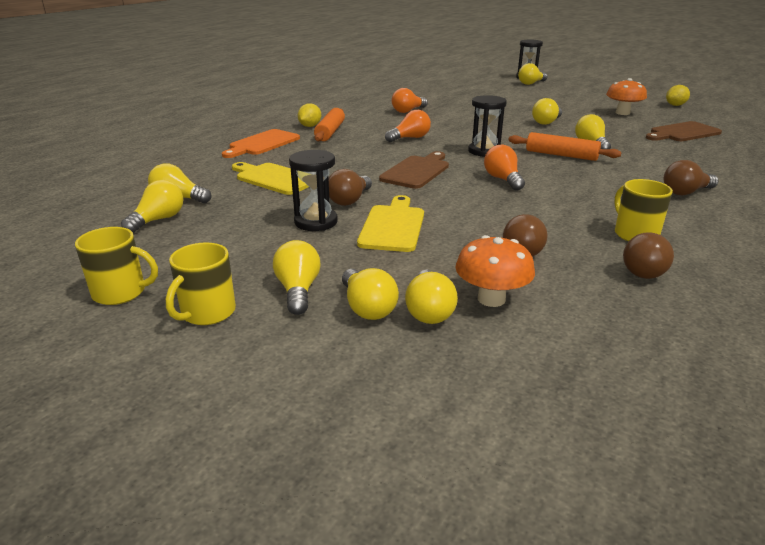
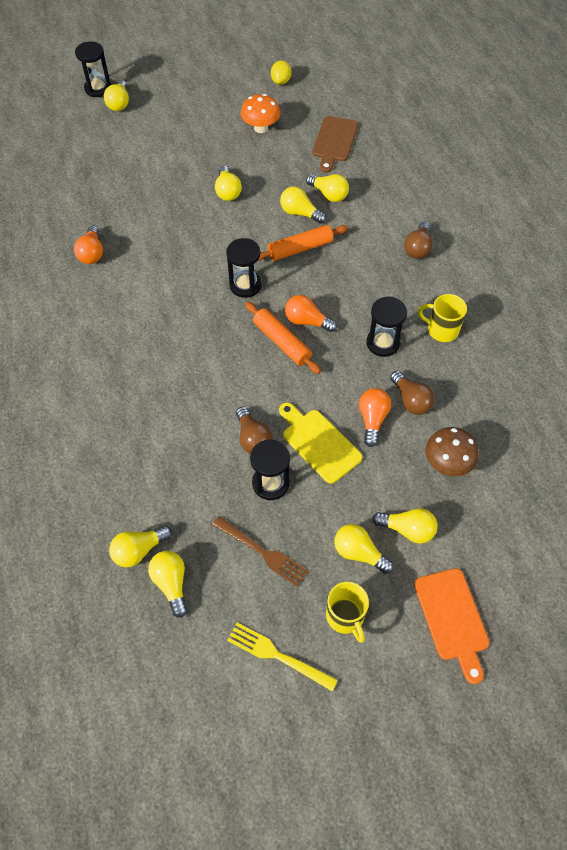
camera: 50 degrees left, 30 degrees up
yellow mug [75,227,158,305] -> yellow fork [227,623,338,691]
orange cutting board [222,129,300,158] -> orange cutting board moved to [414,568,489,684]
yellow cutting board [232,162,309,195] -> none
yellow lemon [298,103,321,127] -> none
orange rolling pin [314,108,345,142] -> orange rolling pin moved to [245,302,321,374]
brown cutting board [379,151,449,189] -> none
orange light bulb [385,110,431,142] -> orange light bulb moved to [359,388,391,447]
yellow light bulb [405,270,458,324] -> yellow light bulb moved to [306,174,349,202]
orange mushroom [455,235,535,307] -> brown mushroom [425,427,479,476]
brown light bulb [623,232,674,279] -> none
none -> brown fork [212,516,309,587]
none -> black hourglass [366,297,407,357]

